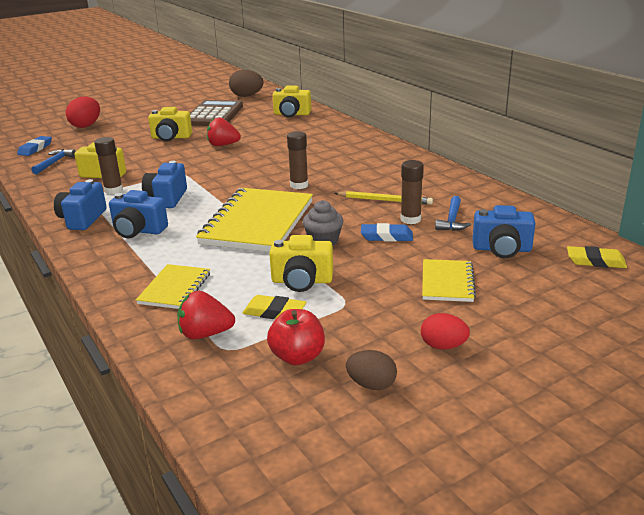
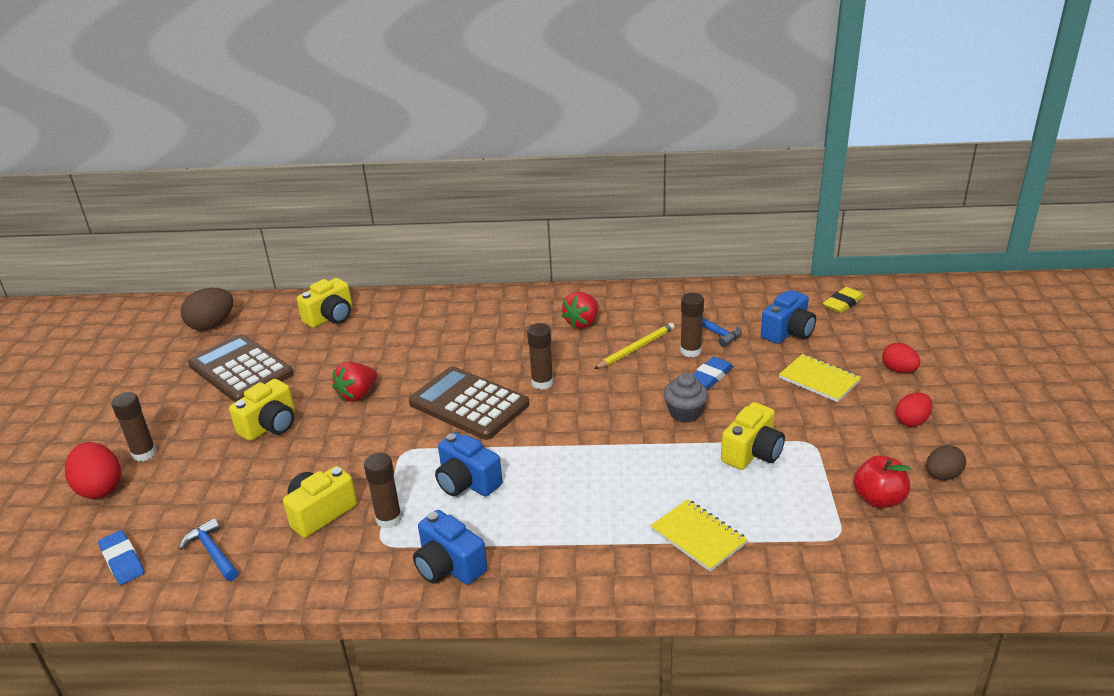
camera: 55 degrees left, 5 degrees up
blue camera [109,190,168,238] -> none
red strawberry [177,291,235,339] -> red strawberry moved to [562,292,598,329]
yellow notebook [196,188,313,252] -> none
yellow eraser [243,295,306,319] -> none
none -> brown glue stick [111,392,157,462]
none -> brown calculator [409,366,529,440]
none -> red egg [882,343,920,373]

